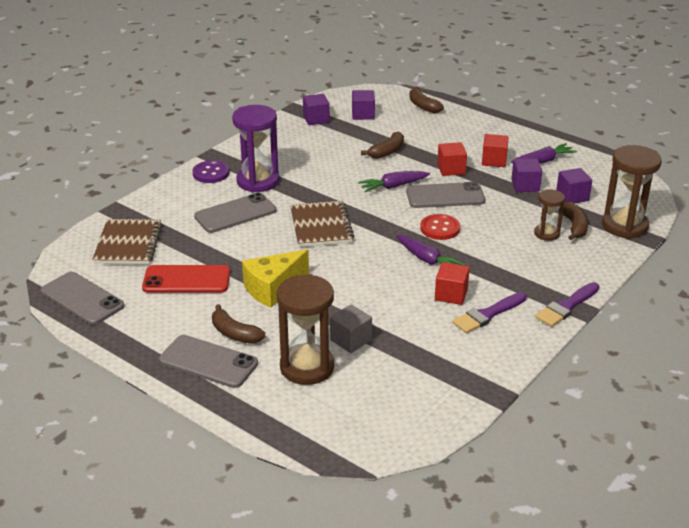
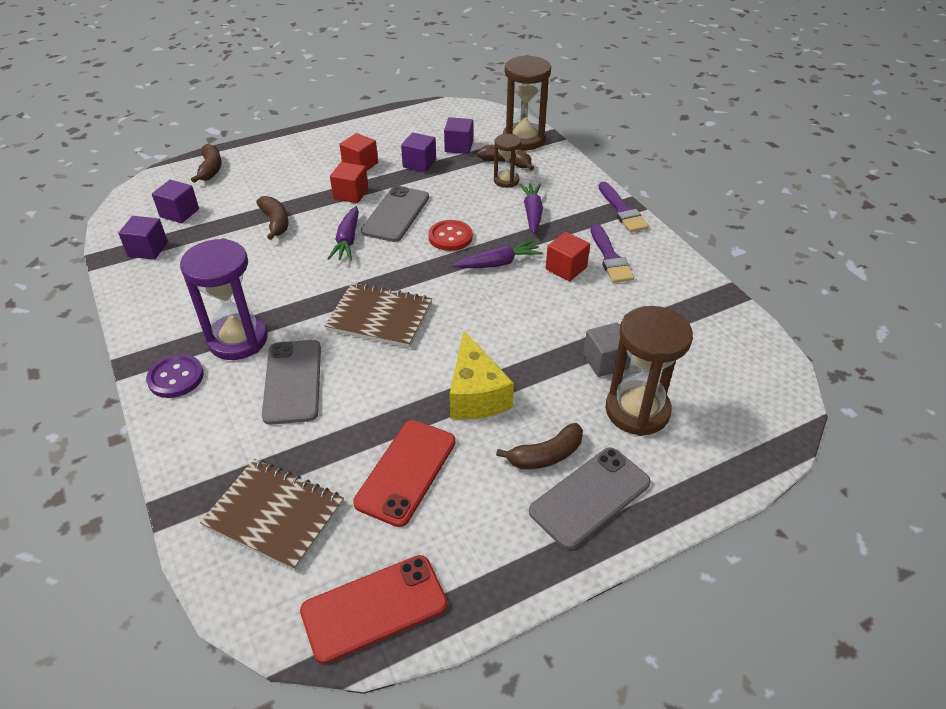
camera: 65 degrees left, 10 degrees up
grey phone [41,272,124,325] -> red phone [300,555,448,664]
brown banana [409,87,444,113] -> brown banana turned 90 degrees counterclockwise [191,144,222,183]
purple carrot [511,143,577,163] -> purple carrot moved to [519,183,543,234]

